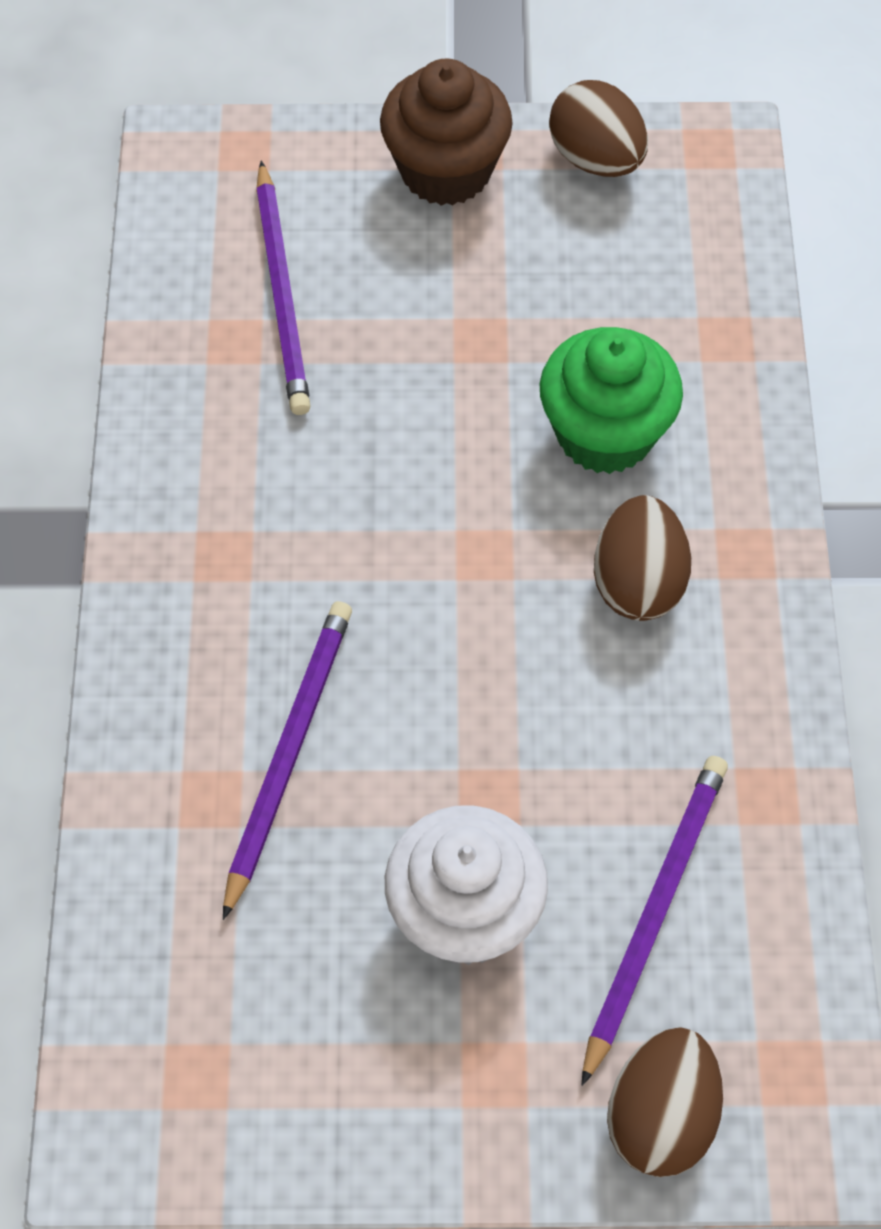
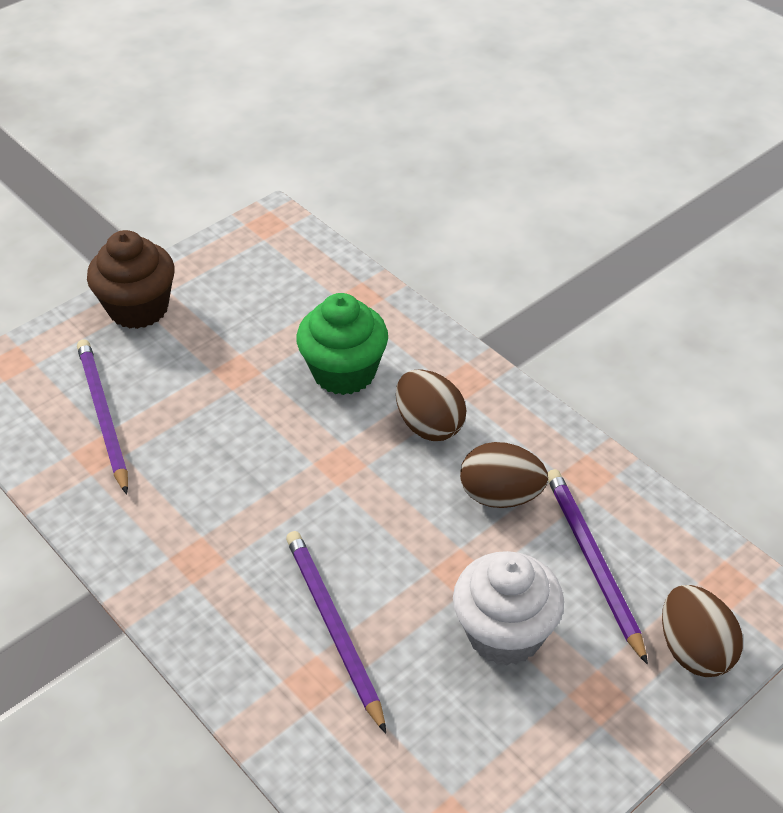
camera: 40 degrees left, 15 degrees down
purple pencil [256,160,311,415] -> purple pencil turned 150 degrees counterclockwise [77,339,128,494]
brown egg [549,80,648,177] -> brown egg moved to [460,442,548,508]

